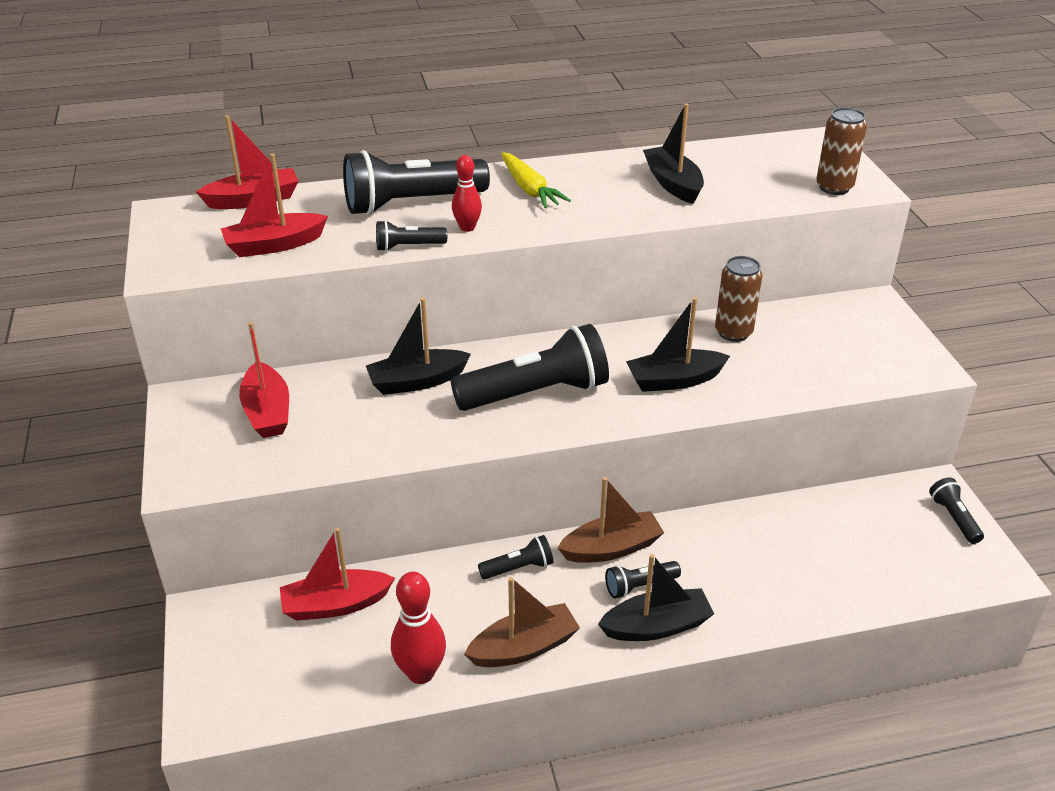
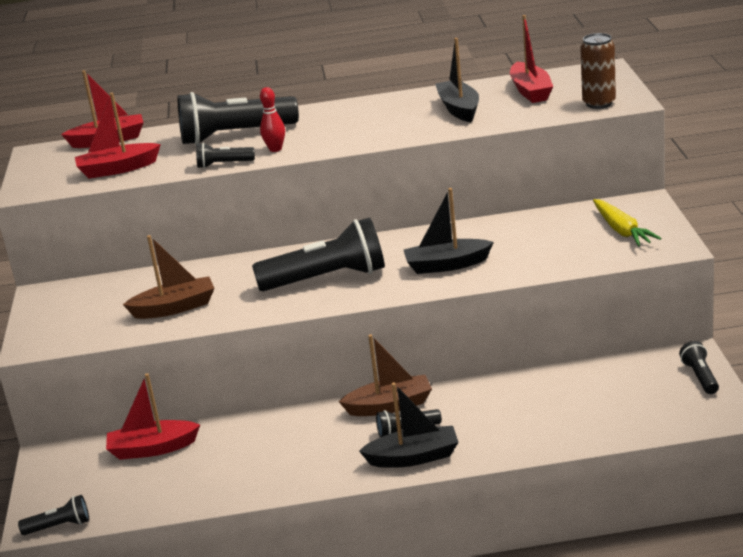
camera: 10 degrees right, 10 degrees down
red boat [239,322,289,438] -> red boat moved to [510,15,553,103]
black boat [366,298,471,395] -> none
red bowling pin [391,572,446,684] -> none
brown boat [464,577,580,667] -> brown boat moved to [123,235,215,319]
black flashlight [478,535,553,579] -> black flashlight moved to [18,495,89,535]
yellow carrot [501,152,571,208] -> yellow carrot moved to [593,199,662,246]
brown can [715,256,762,342] -> none

